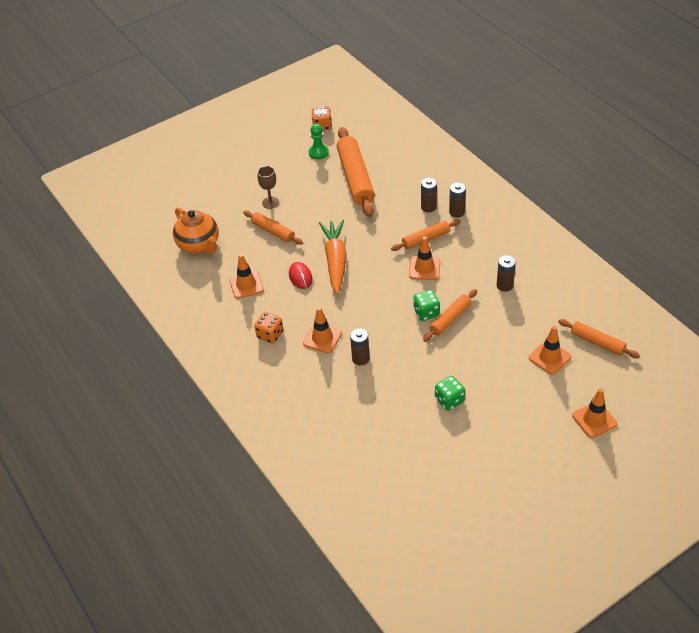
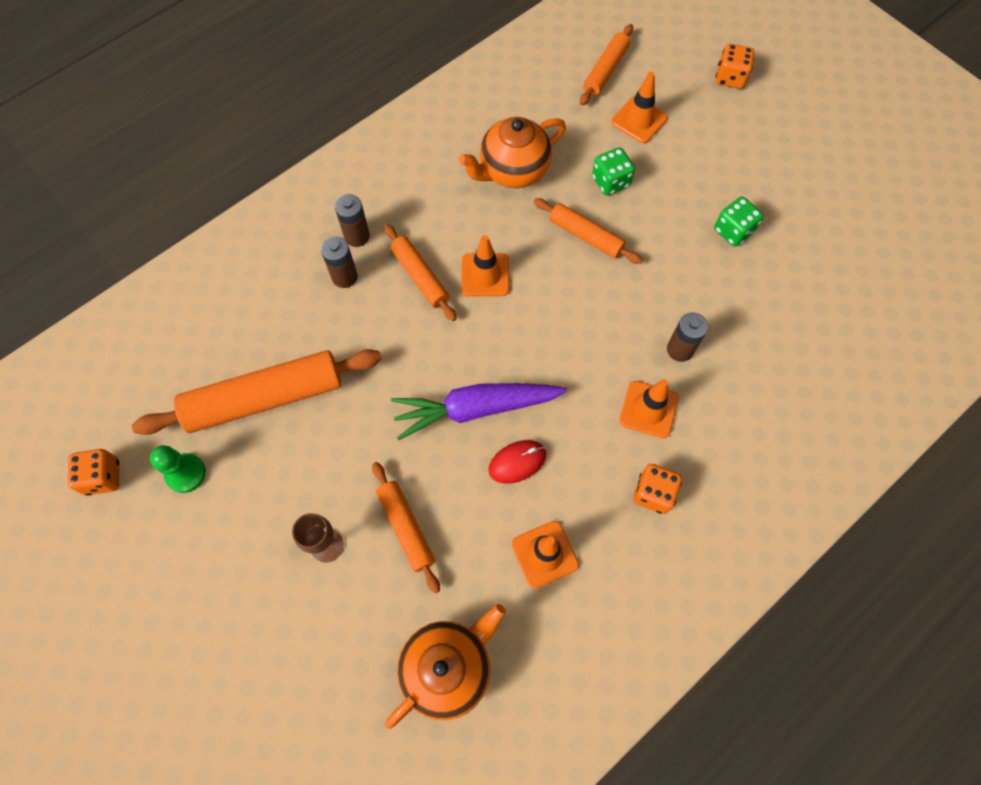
camera: 100 degrees left, 20 degrees up
orange rolling pin [243,210,303,245] -> orange rolling pin turned 60 degrees counterclockwise [372,462,440,593]
orange carrot [319,220,347,294] -> purple carrot [391,383,567,440]
green dice [413,290,440,321] -> green dice moved to [592,147,635,196]
brown battery [497,255,516,292] -> orange teapot [459,117,566,188]
orange traffic cone [572,388,617,438] -> orange dice [716,44,755,89]

